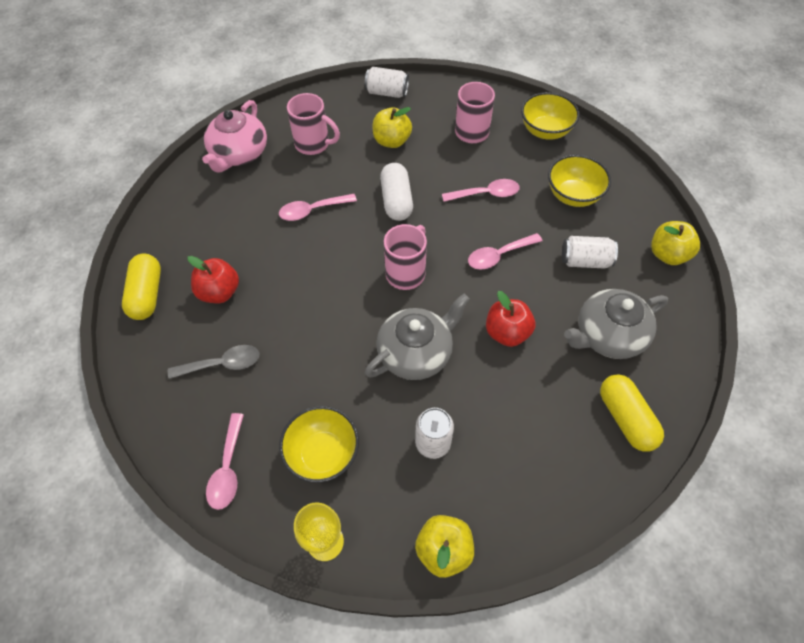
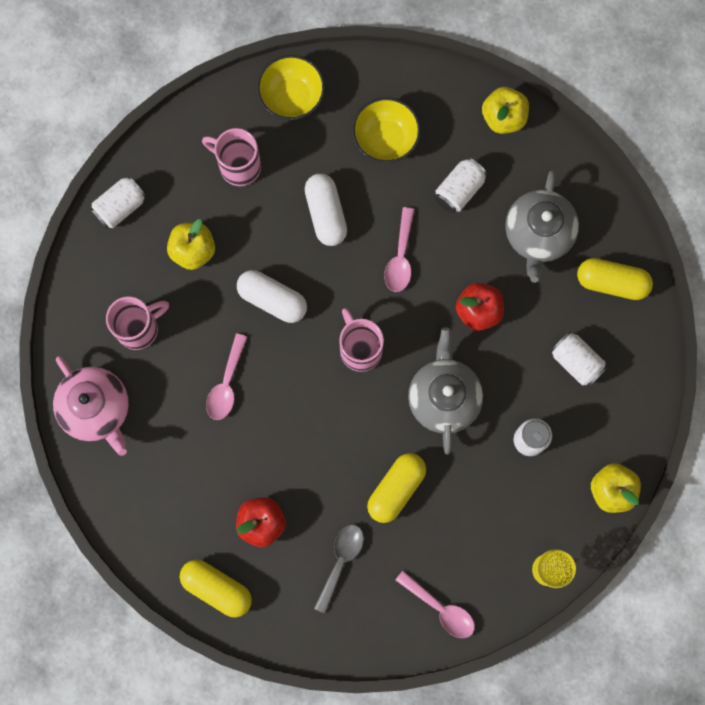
camera: 55 degrees left, 20 degrees up
yellow bowl [279,406,359,483] -> none
pink spoon [442,179,520,202] -> white capsule [305,173,347,246]
none -> yellow capsule [367,453,426,523]
none -> white can [550,331,607,387]

